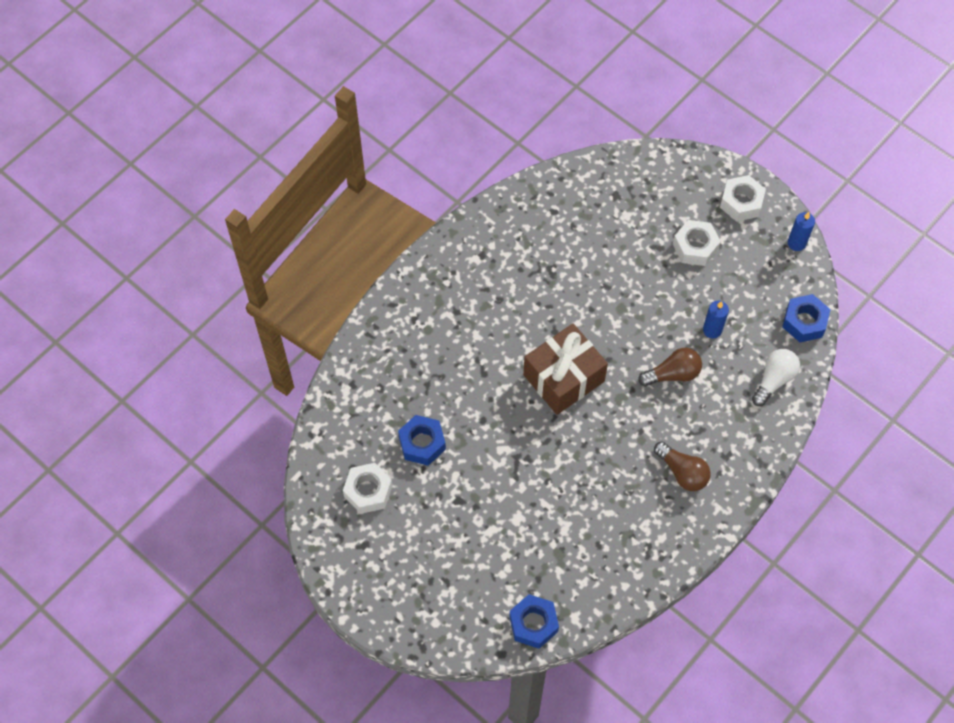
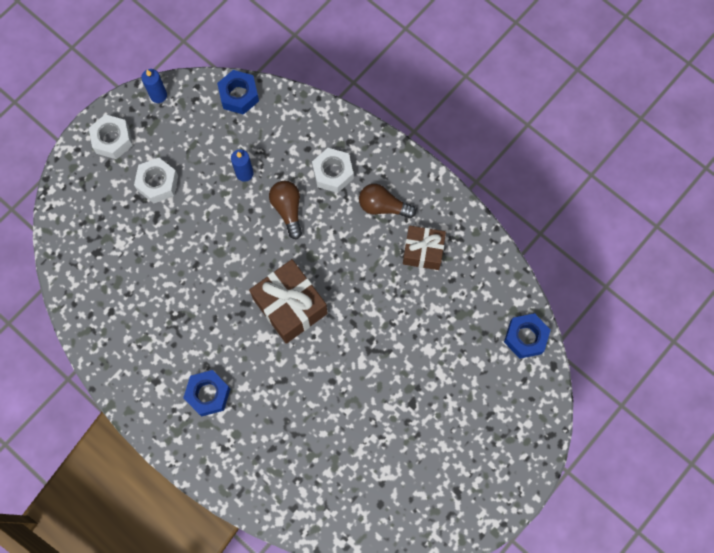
camera: 90 degrees left, 10 degrees up
white nut [343,463,392,514] -> white nut moved to [312,148,354,193]
blue nut [398,415,446,466] -> blue nut moved to [183,370,230,416]
brown light bulb [654,441,711,491] -> brown light bulb turned 120 degrees counterclockwise [359,184,416,218]
white light bulb [752,349,800,406] -> none
none -> brown gift [403,226,446,270]

